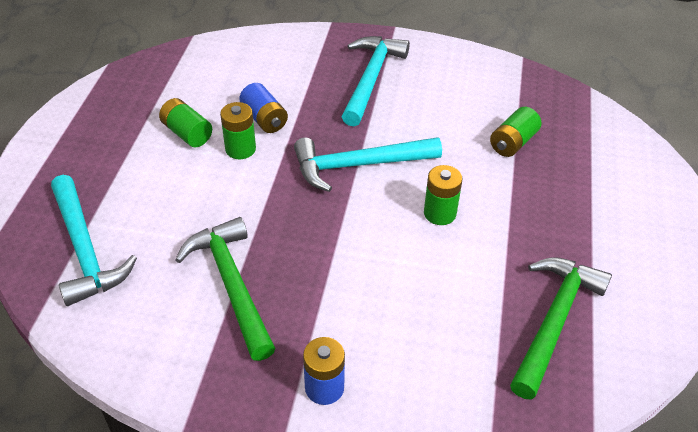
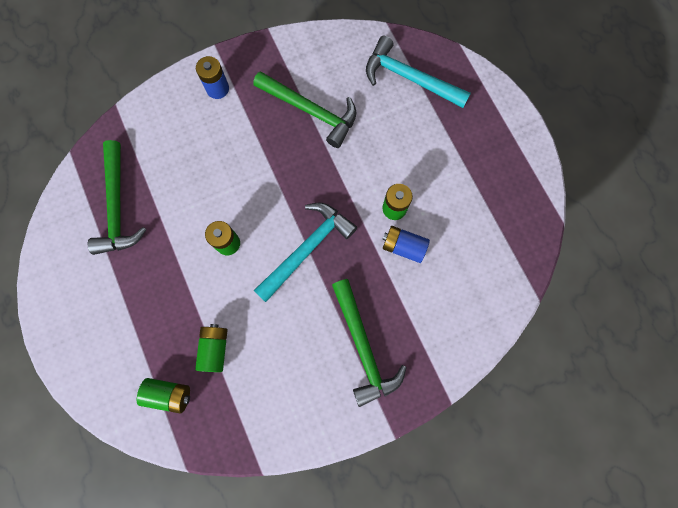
camera: 145 degrees right, 30 degrees up
green battery [159,98,212,147] -> green battery moved to [137,378,190,414]
turquoise hammer [342,36,410,126] -> green hammer [332,279,407,407]

